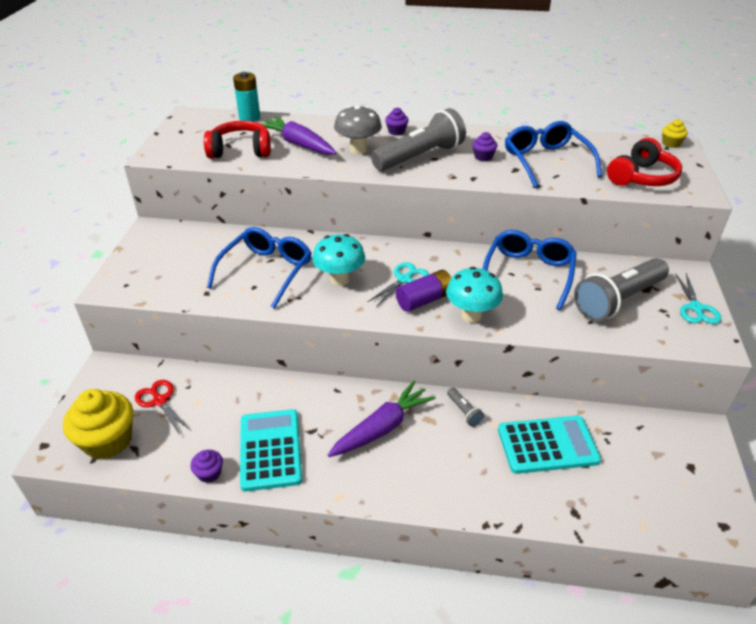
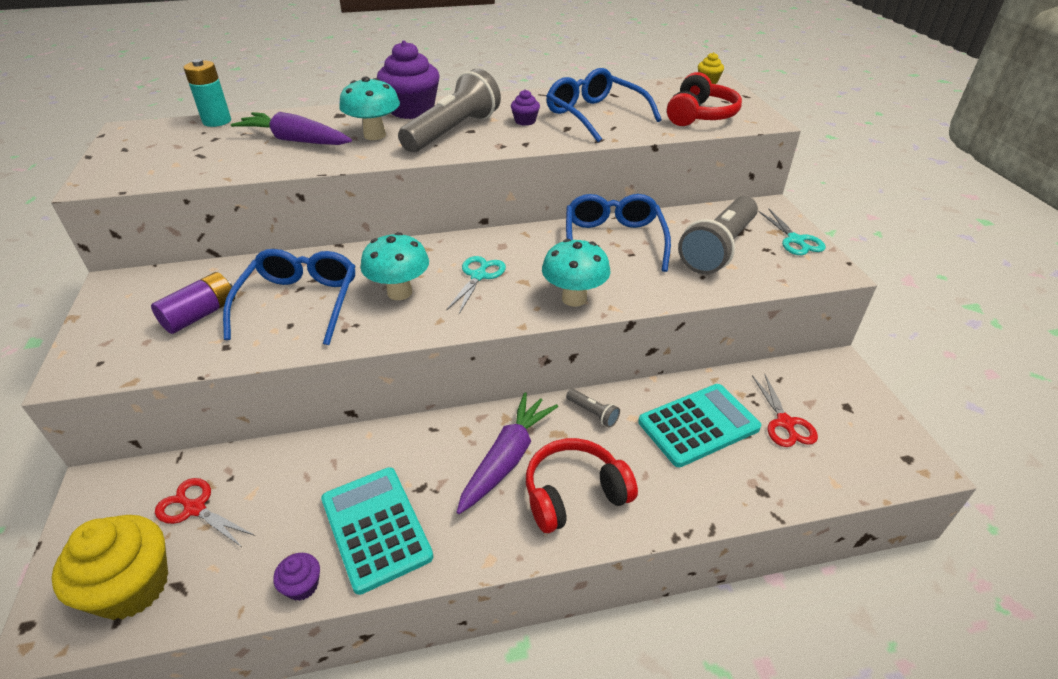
camera: 20 degrees left, 0 degrees up
red headphones [204,121,271,158] -> red headphones moved to [526,438,638,533]
grey mushroom [334,105,382,154] -> turquoise mushroom [339,77,400,140]
purple cupcake [385,108,409,136] -> purple cupcake [377,41,439,119], size x2.16
purple battery [396,270,451,312] -> purple battery moved to [151,272,235,334]
none -> red scissors [752,373,818,447]

